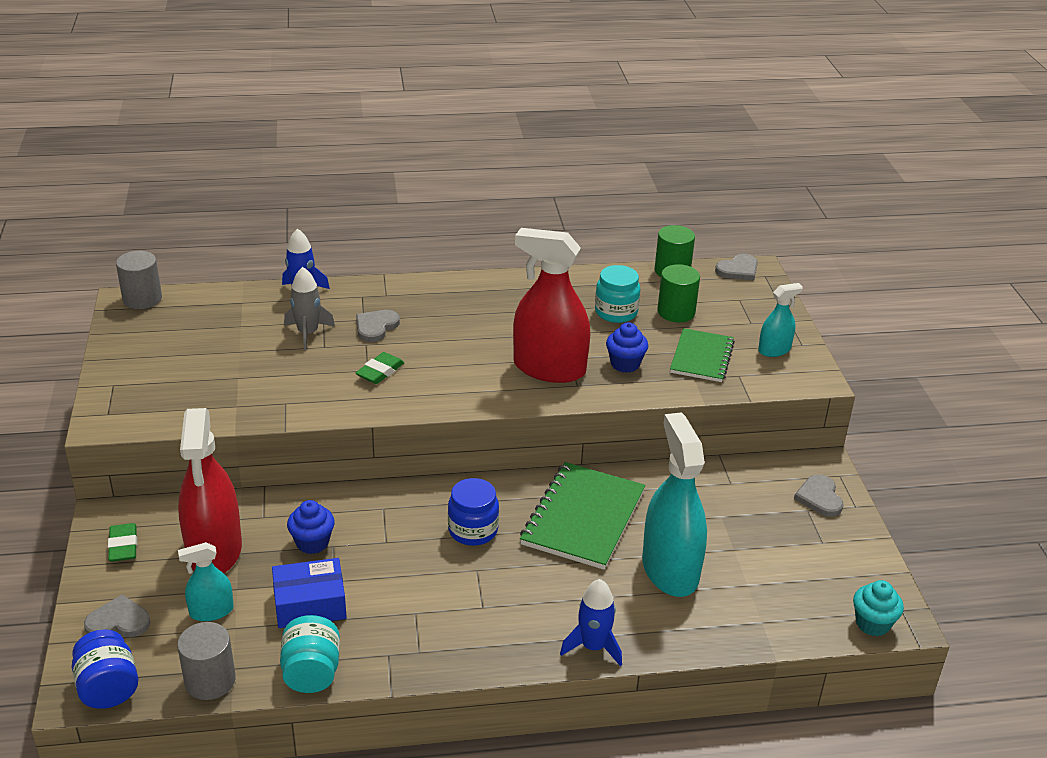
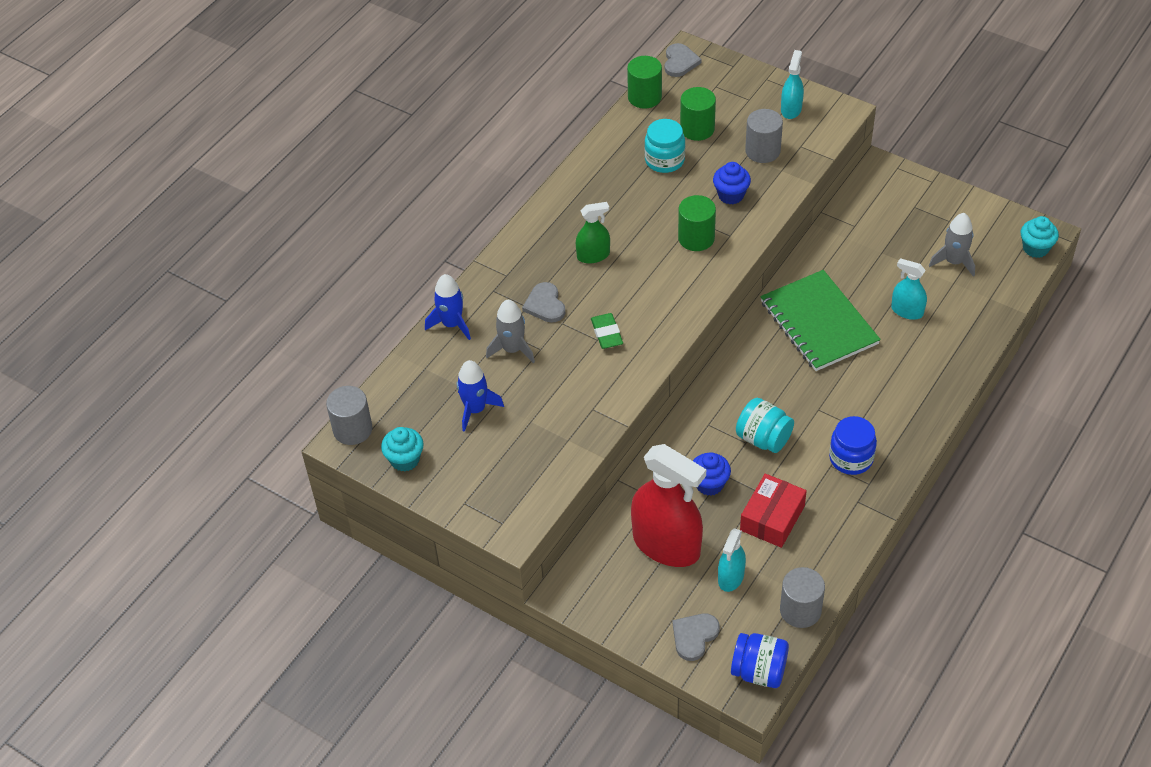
camera: 45 degrees left, 15 degrees up
green eraser [108,523,137,562] -> none
blue box [272,558,347,628] -> red box [740,474,807,548]
turquoise jar [280,615,340,693] -> turquoise jar moved to [736,398,794,453]
blue jar [448,478,499,546] -> blue jar moved to [829,416,877,475]
red spray bottle [513,228,590,383] -> green cylinder [678,195,716,251]
blue rocket [560,579,622,666] -> blue rocket moved to [457,360,504,432]
turquoise spray bottle [642,412,707,597] -> turquoise spray bottle [891,258,927,320], size x0.50
green notebook [670,328,735,382] -> grey cylinder [745,109,783,163]
grey heart [794,474,843,517] -> none
none -> turquoise cupcake [381,427,424,472]
none -> green spray bottle [576,202,610,264]
none -> grey rocket [929,213,975,277]

